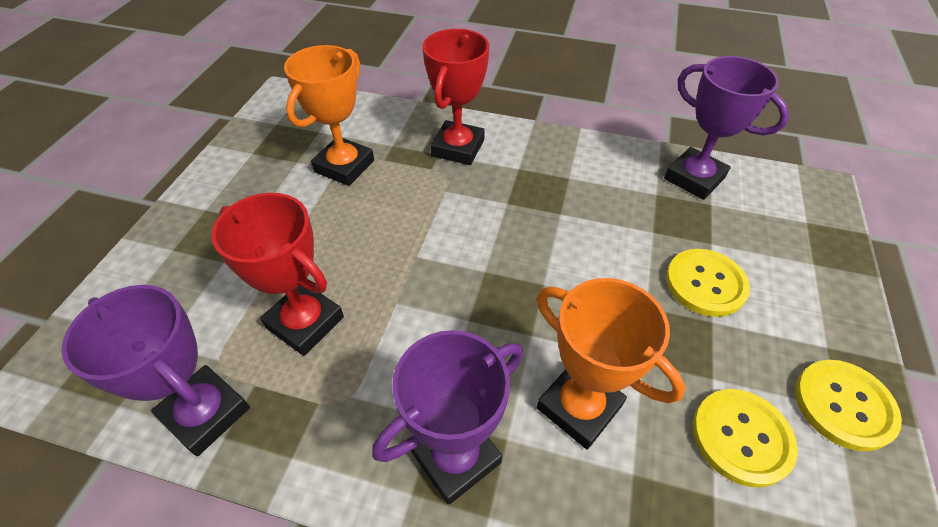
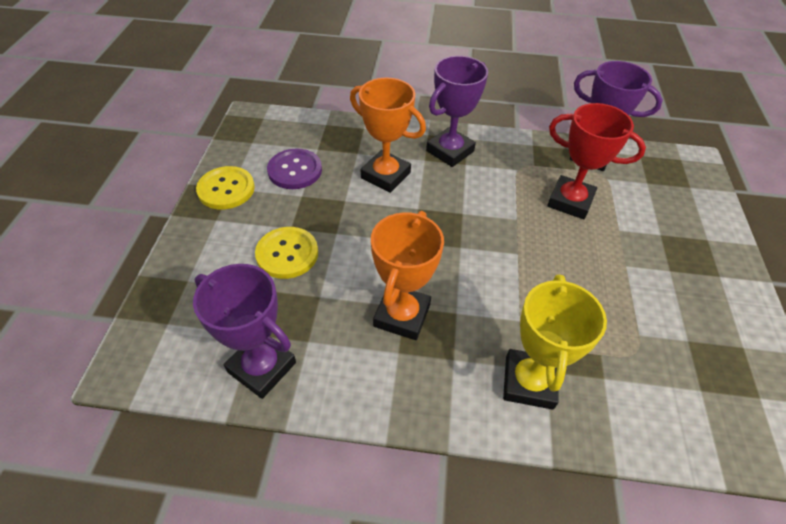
camera: 170 degrees right, 0 degrees up
orange trophy [284,45,374,186] -> orange trophy moved to [371,211,444,340]
red trophy [422,29,489,165] -> yellow trophy [503,274,607,410]
yellow button [693,389,798,487] -> purple button [267,149,322,189]

